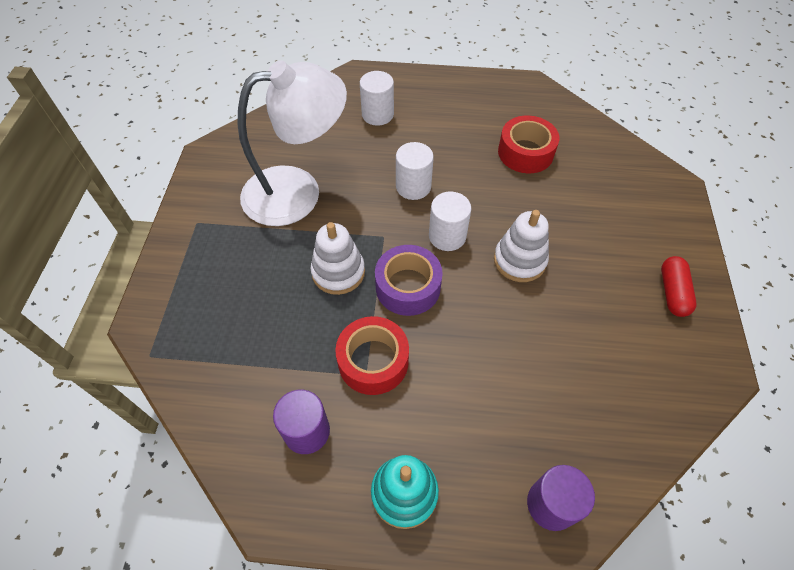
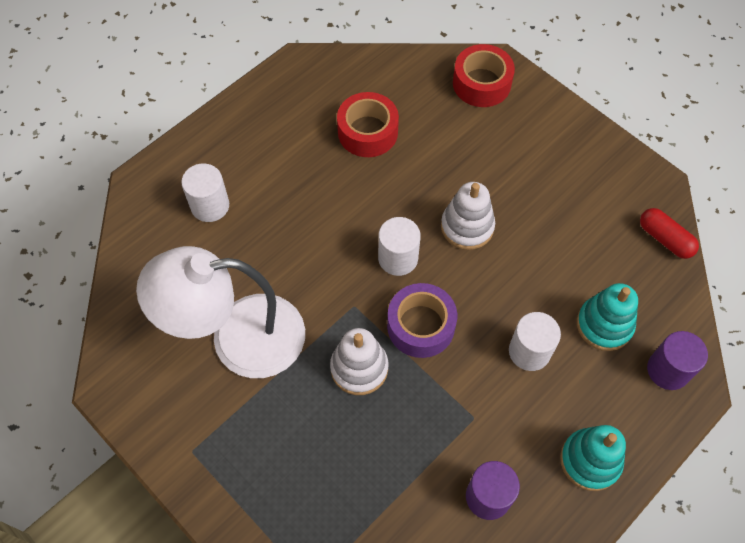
camera: 50 degrees left, 5 degrees up
white lamp [237,60,347,226] -> white lamp turned 120 degrees counterclockwise [136,246,305,378]
red tape [335,316,409,395] -> red tape moved to [453,44,515,107]
white cylinder [396,142,434,200] -> white cylinder moved to [509,312,561,371]
red capsule [661,256,696,317] -> red capsule moved to [640,208,699,259]
none -> turquoise stacking toy [577,283,638,351]

